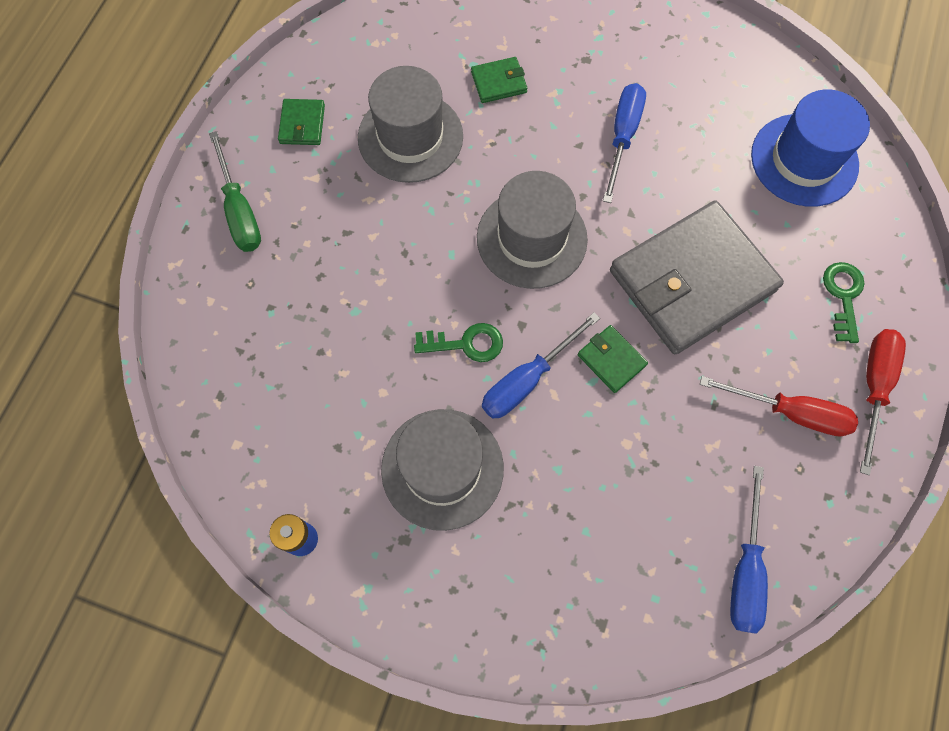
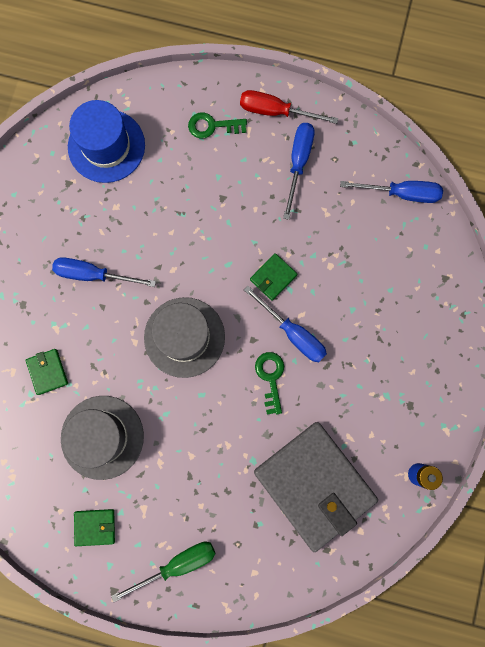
camera: 95 degrees left, 10 degrees up
grey hat [381,409,504,531] -> none
grey wallet [610,200,784,354] -> grey wallet moved to [254,422,378,552]
red screwdriver [700,376,858,437] -> blue screwdriver [283,123,314,220]

